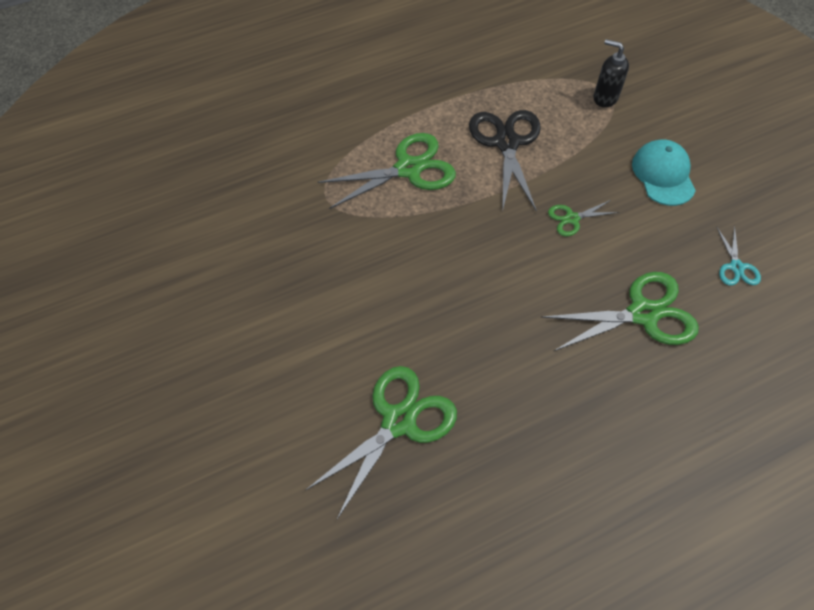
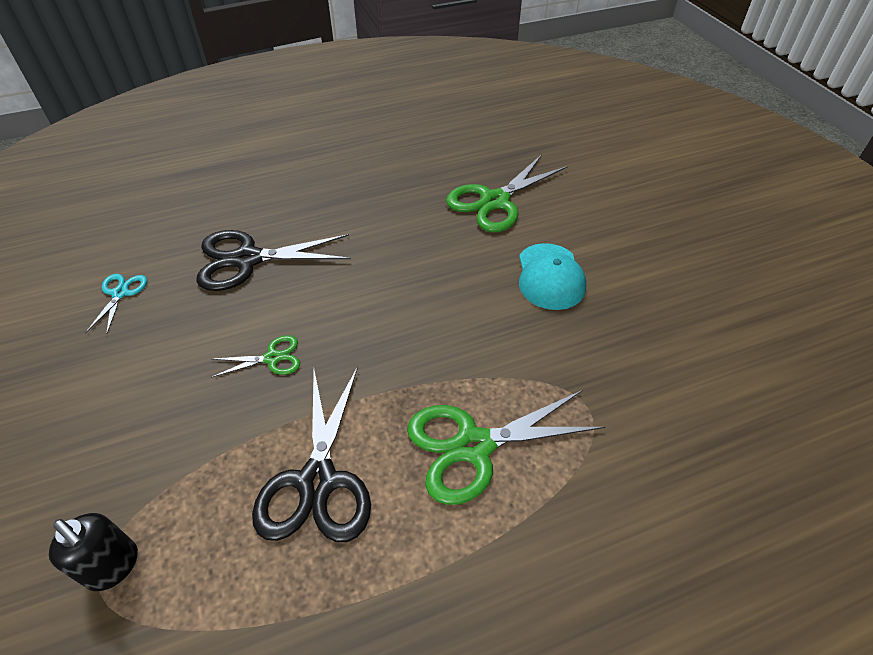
camera: 175 degrees left, 10 degrees down
green scissors [541,272,699,351] -> black scissors [196,230,351,291]
turquoise cap [632,139,696,206] -> turquoise cap moved to [519,243,586,310]

